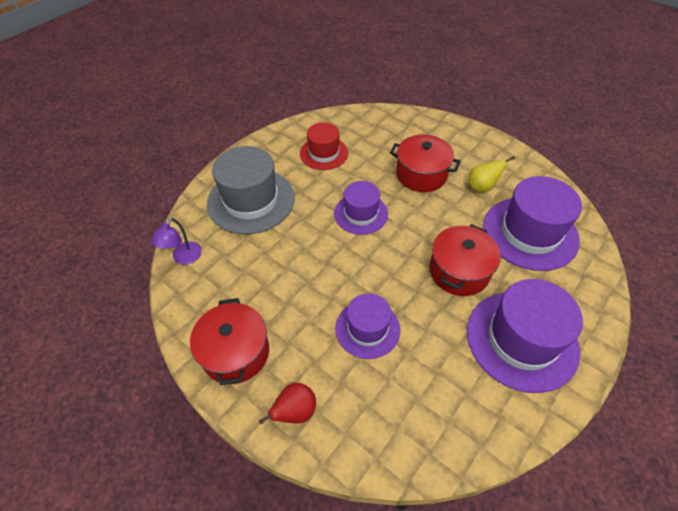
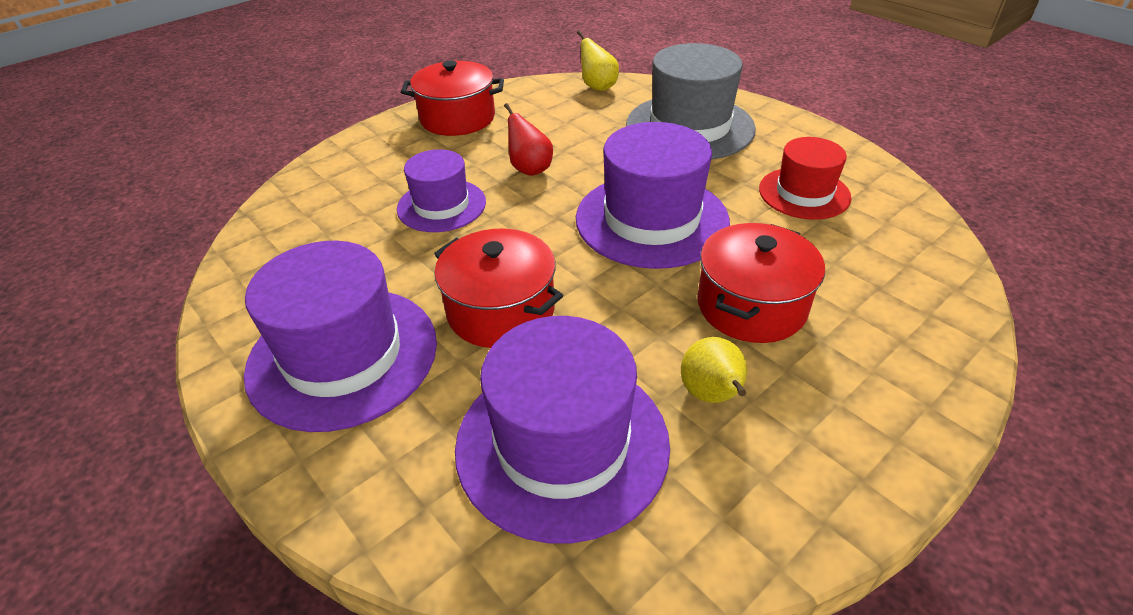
camera: 100 degrees right, 10 degrees down
purple lamp [151,218,202,264] -> yellow pear [577,30,619,91]
red pear [259,383,316,424] -> red pear moved to [504,103,553,176]
purple hat [334,181,388,235] -> purple hat [576,122,730,269], size x1.66

